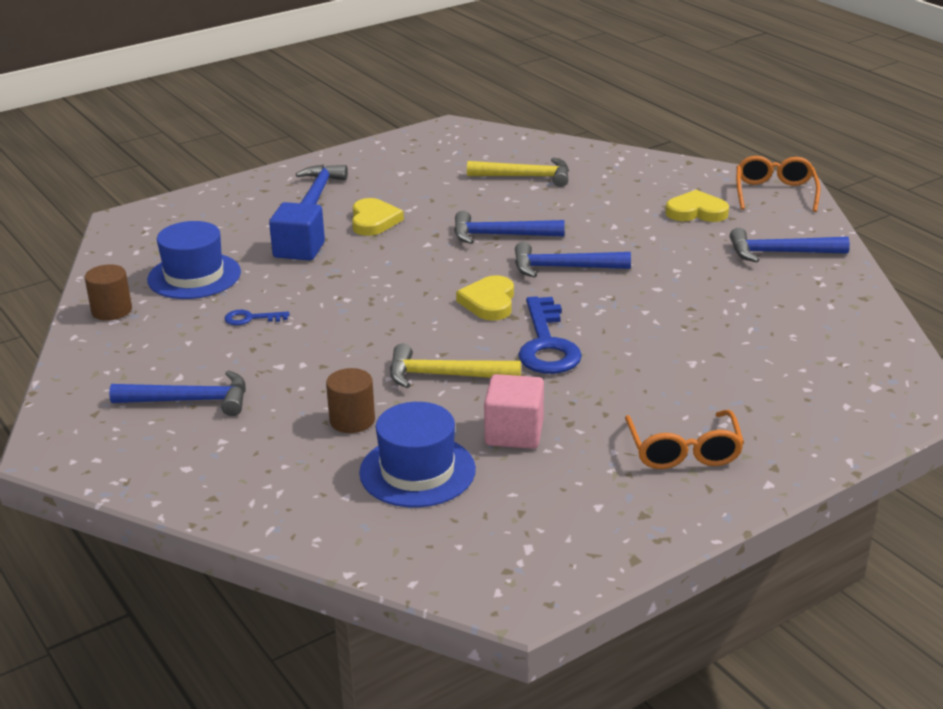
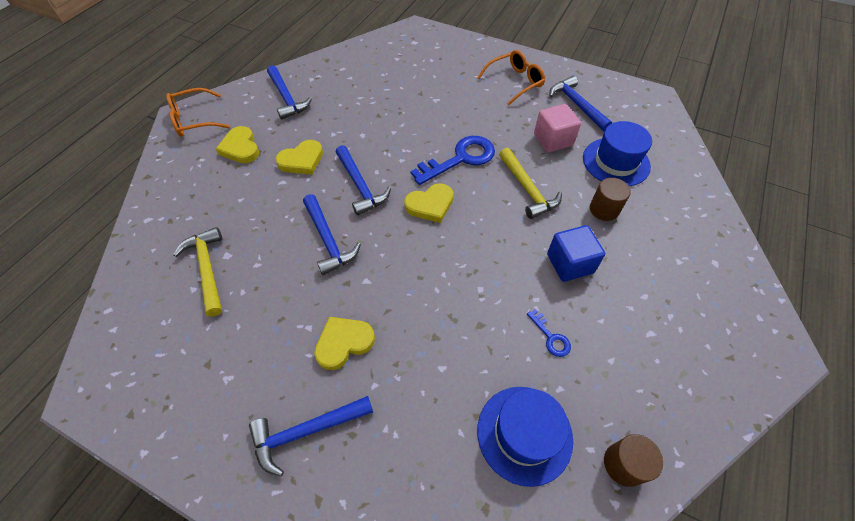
camera: 120 degrees left, 25 degrees up
blue hammer [109,370,246,416] -> blue hammer moved to [549,76,612,131]
blue cube [269,202,325,261] -> blue cube moved to [547,225,605,282]
none -> yellow heart [275,140,323,175]

